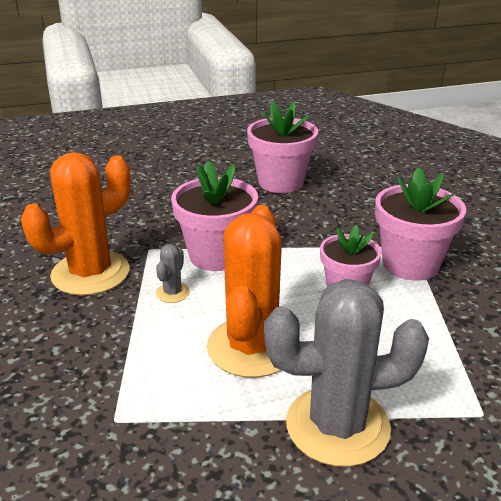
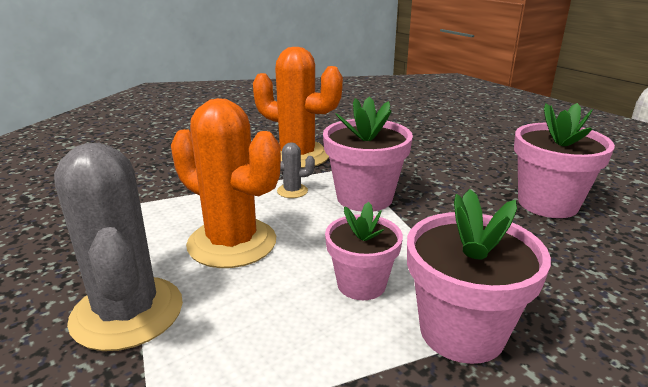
camera: 70 degrees right, 5 degrees down
orange cactus [207,205,282,378] -> orange cactus turned 45 degrees clockwise [171,98,281,268]

